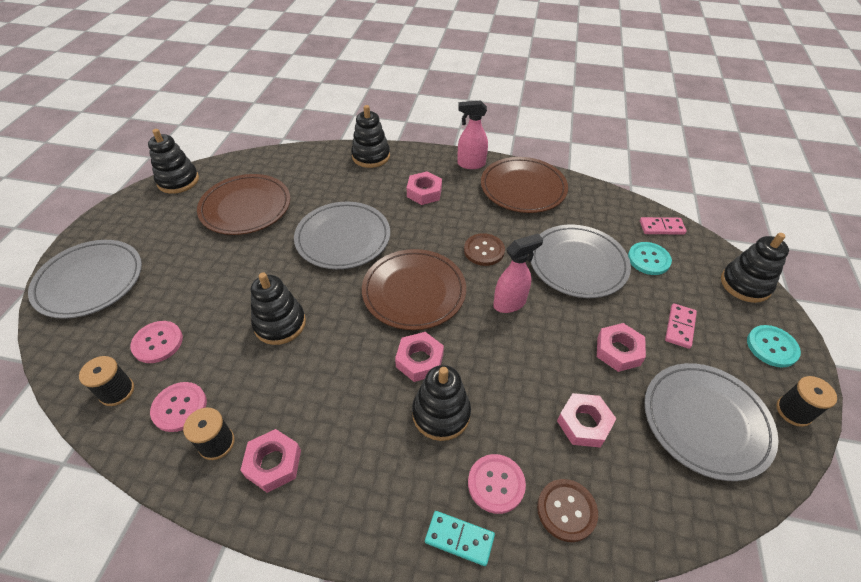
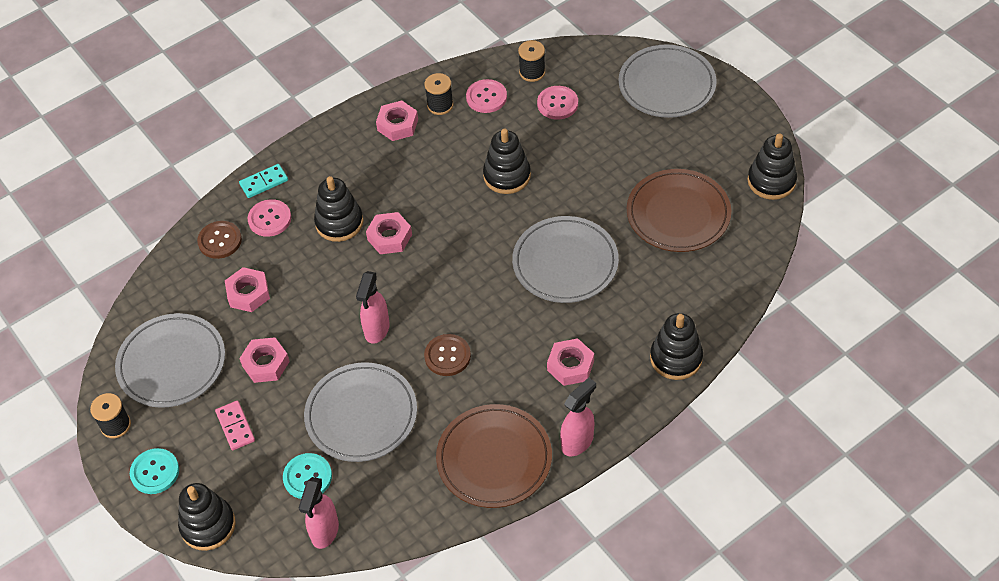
camera: 135 degrees right, 5 degrees up
brown plate [362,249,466,330] -> none
pink domino [640,217,687,235] -> pink spray bottle [299,477,339,549]

